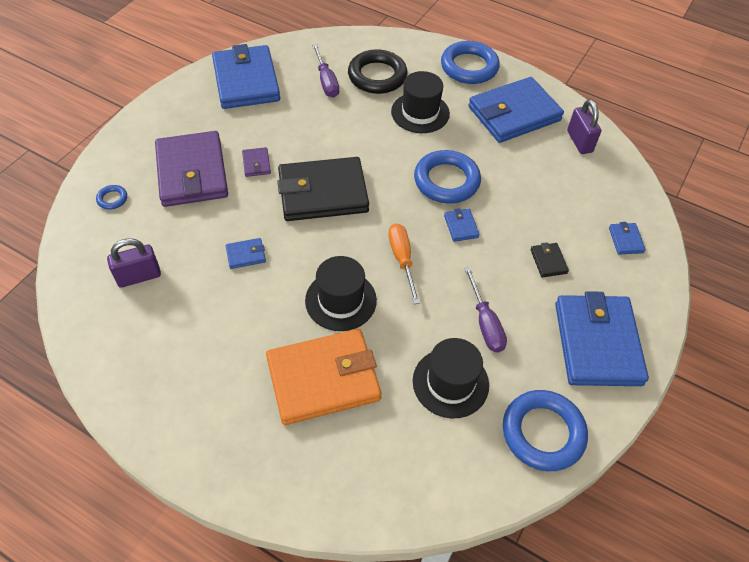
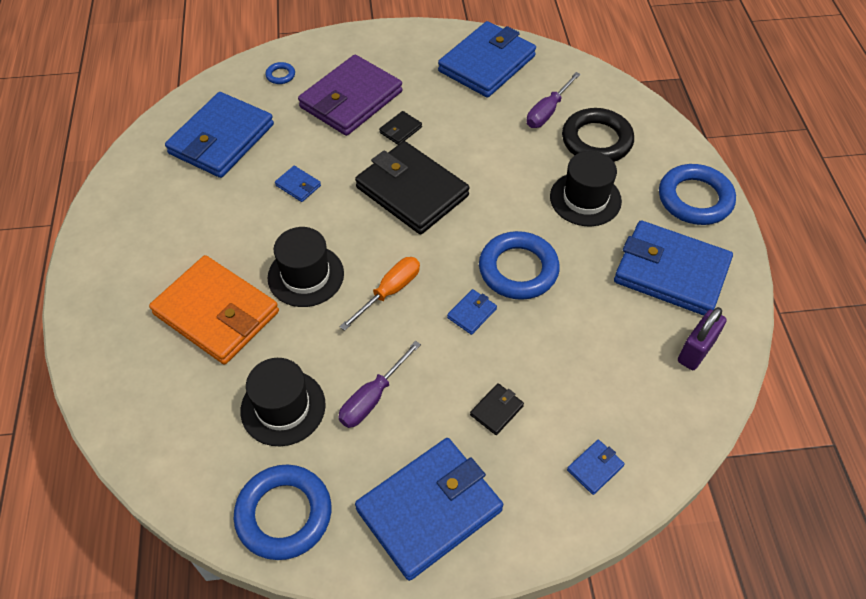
camera: 55 degrees right, 0 degrees up
purple padlock [107,238,161,288] -> blue wallet [165,92,274,178]
purple wallet [242,147,271,177] -> black wallet [379,111,422,145]

